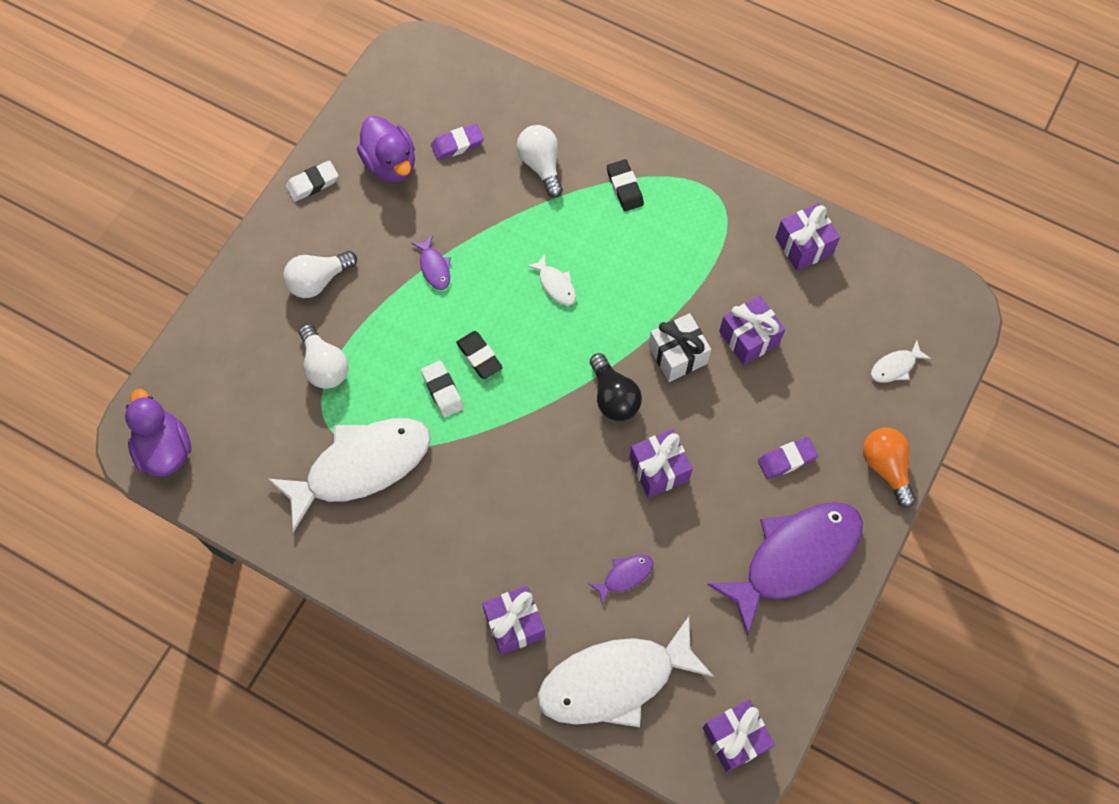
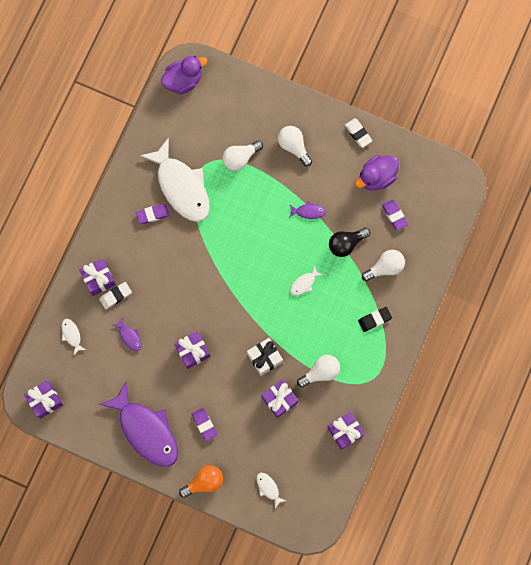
camera: 85 degrees right, 10 degrees up
purple fish [411,235,451,290] -> purple fish turned 150 degrees counterclockwise [289,201,326,219]
white eraser [421,360,464,417] -> white eraser moved to [99,282,132,309]
black eraser [456,331,503,379] -> none
white fish [538,616,714,727] -> white fish [62,319,86,356], size x0.40
black light bulb [590,353,642,421] -> black light bulb moved to [329,227,370,257]
none -> purple eraser [136,204,169,224]
none -> white light bulb [297,355,340,388]

